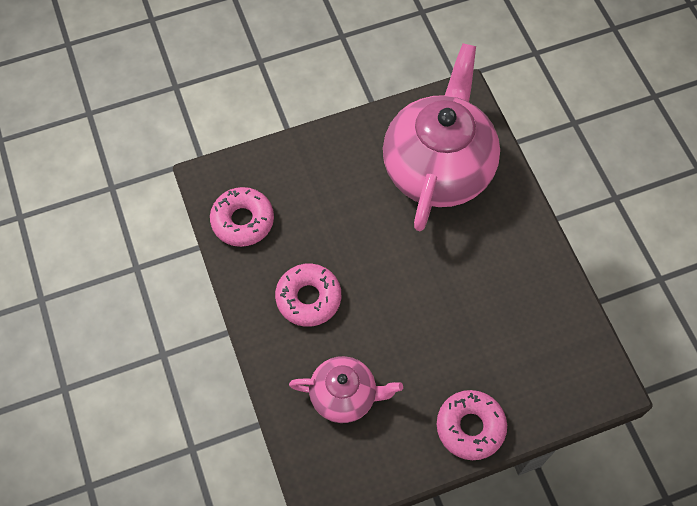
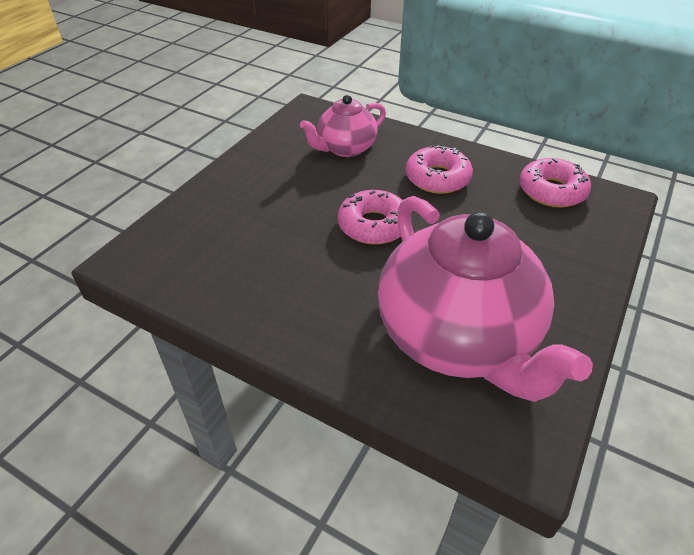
camera: 140 degrees right, 20 degrees down
pink donut [437,390,507,460] -> pink donut moved to [338,190,402,245]

